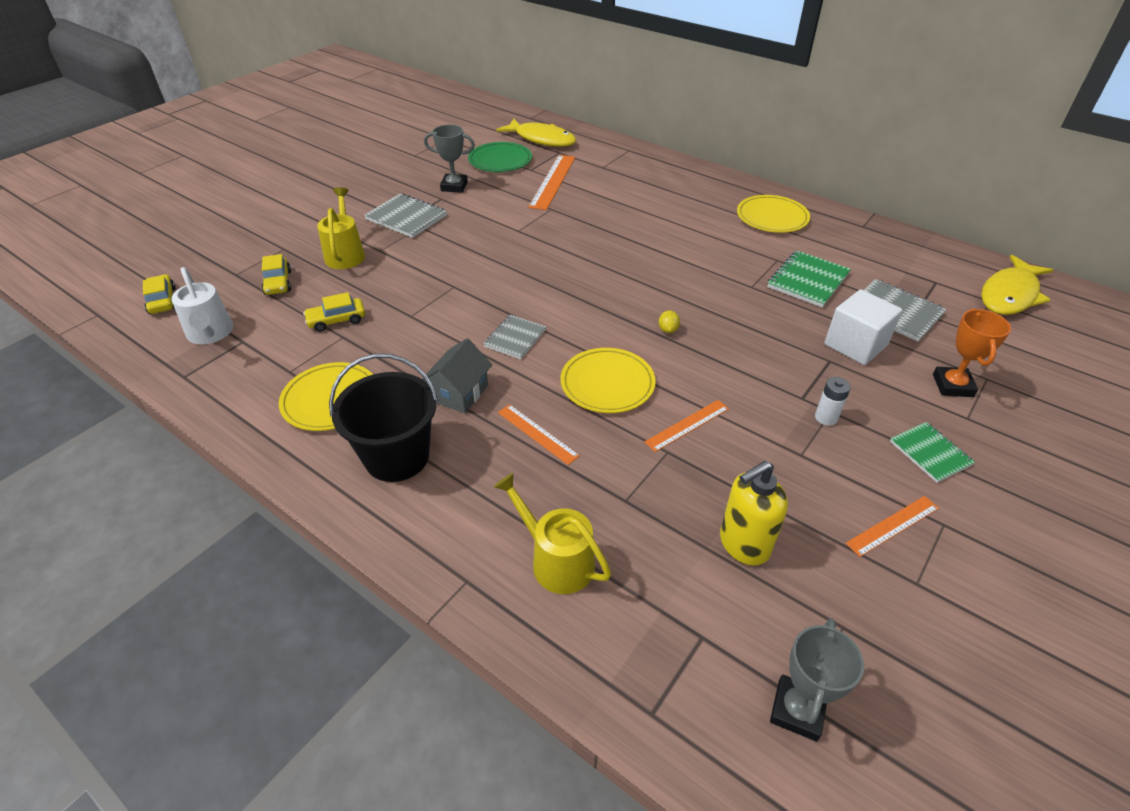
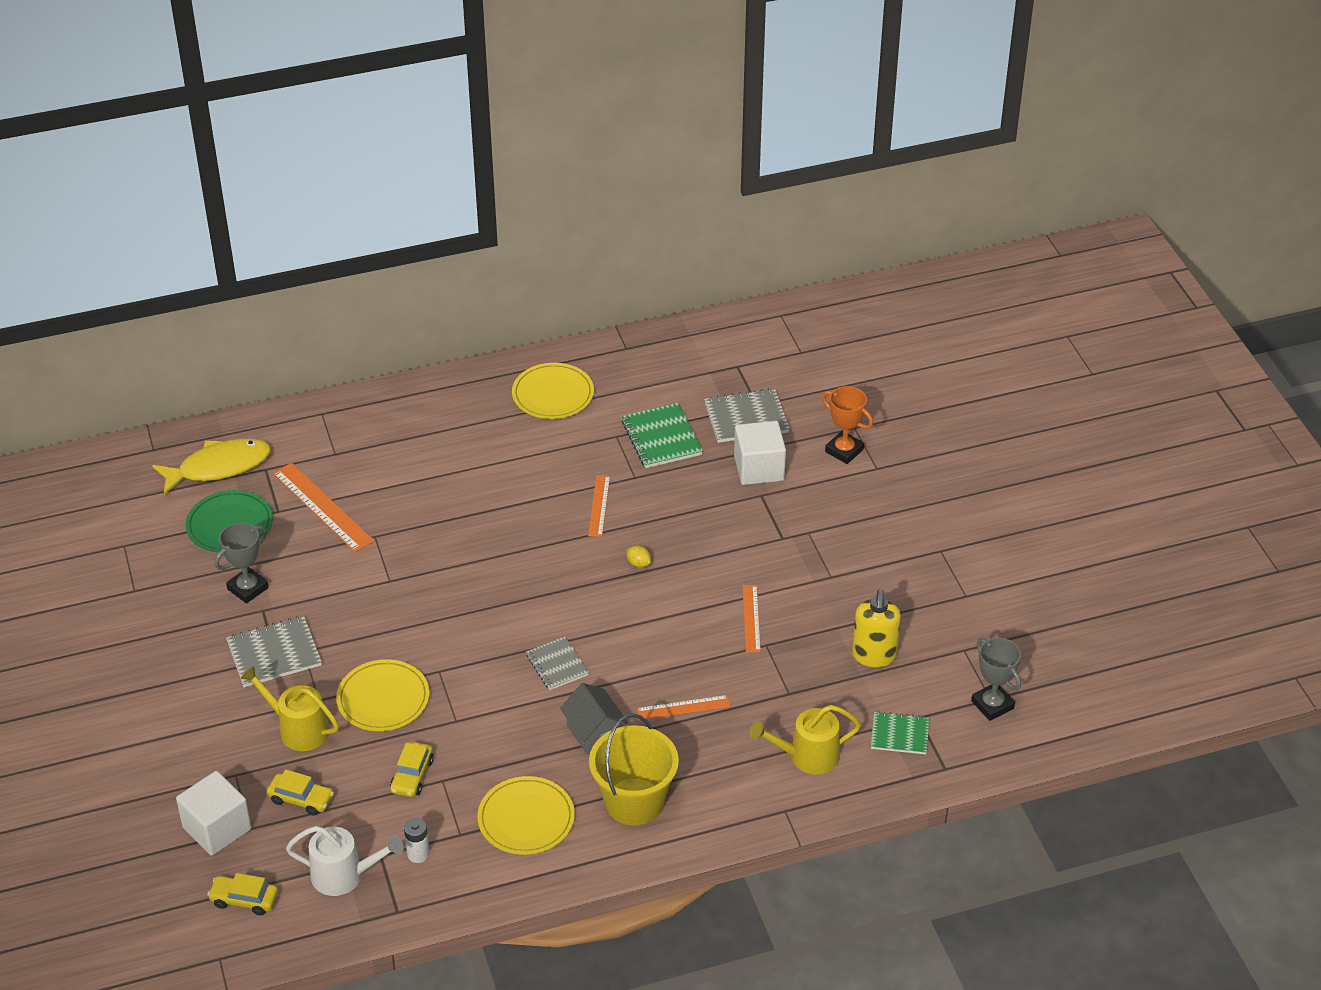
camera: 55 degrees left, 0 degrees up
black bucket [329,354,438,482] -> yellow bucket [589,713,679,825]
yellow plate [561,348,656,413] -> yellow plate moved to [336,659,430,731]
white battery [815,377,851,426] -> white battery moved to [404,818,430,863]
orange ruler [846,496,939,557] -> orange ruler moved to [588,475,610,537]
green notebook [890,422,975,483] -> green notebook moved to [871,711,929,754]
yellow fish [981,255,1053,315] -> none
none -> white cube [176,771,251,856]

